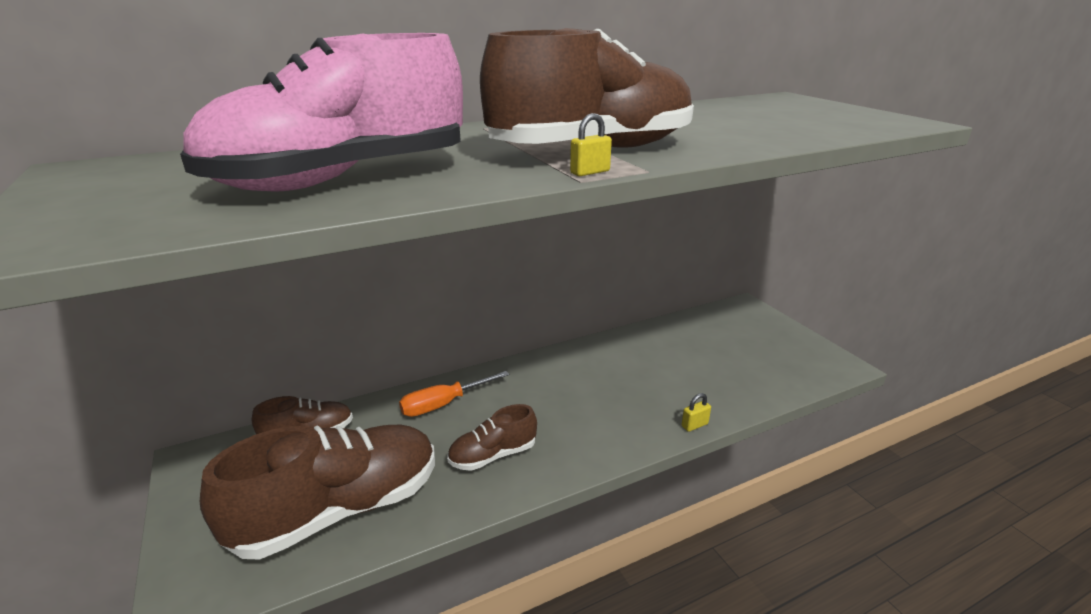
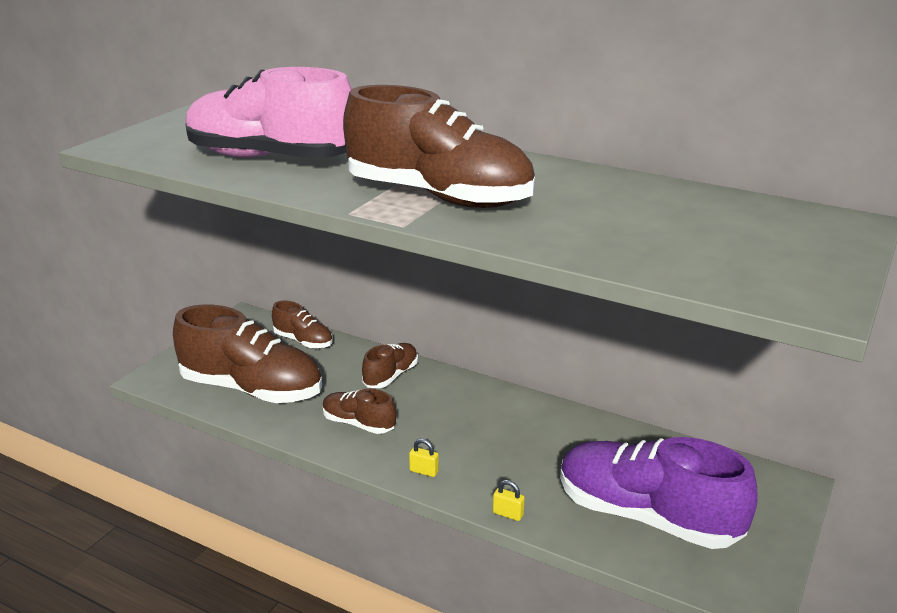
camera: 55 degrees right, 0 degrees up
orange screwdriver [399,371,509,417] -> brown shoe [362,343,418,388]
yellow padlock [570,113,612,176] -> yellow padlock moved to [409,439,439,477]
none -> purple shoe [560,437,758,549]

